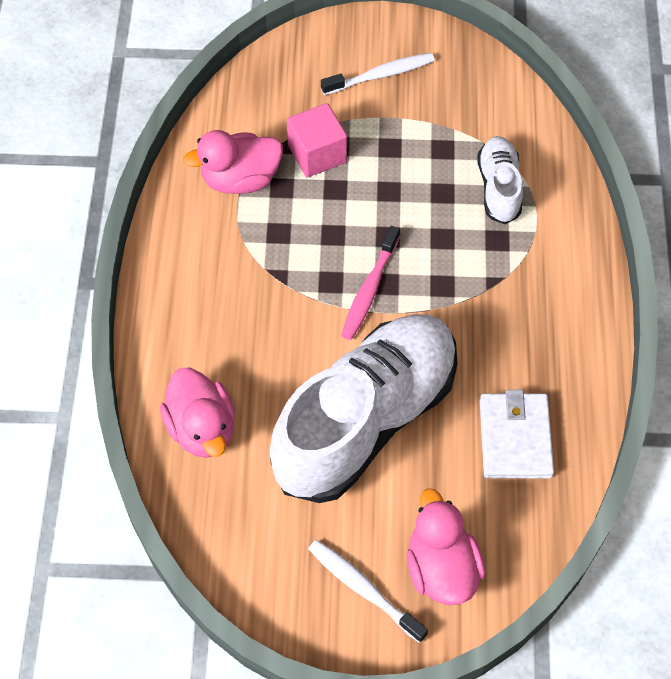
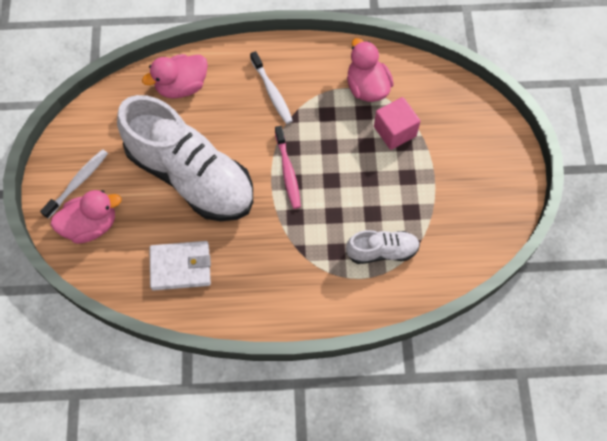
camera: 85 degrees right, 5 degrees up
white toothbrush [321,53,435,95] -> white toothbrush moved to [250,51,293,124]
pink toothbrush [341,226,400,340] -> pink toothbrush turned 120 degrees counterclockwise [275,126,301,209]

